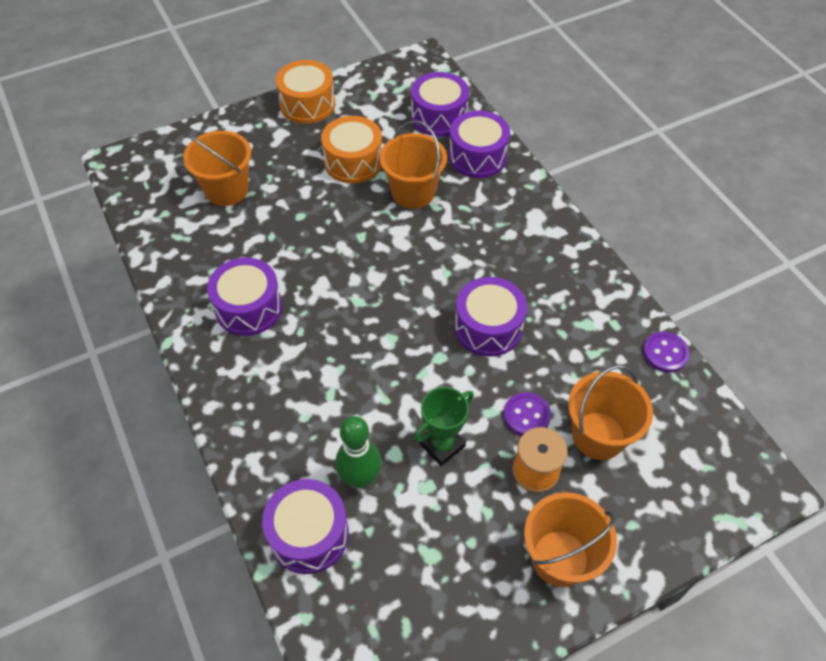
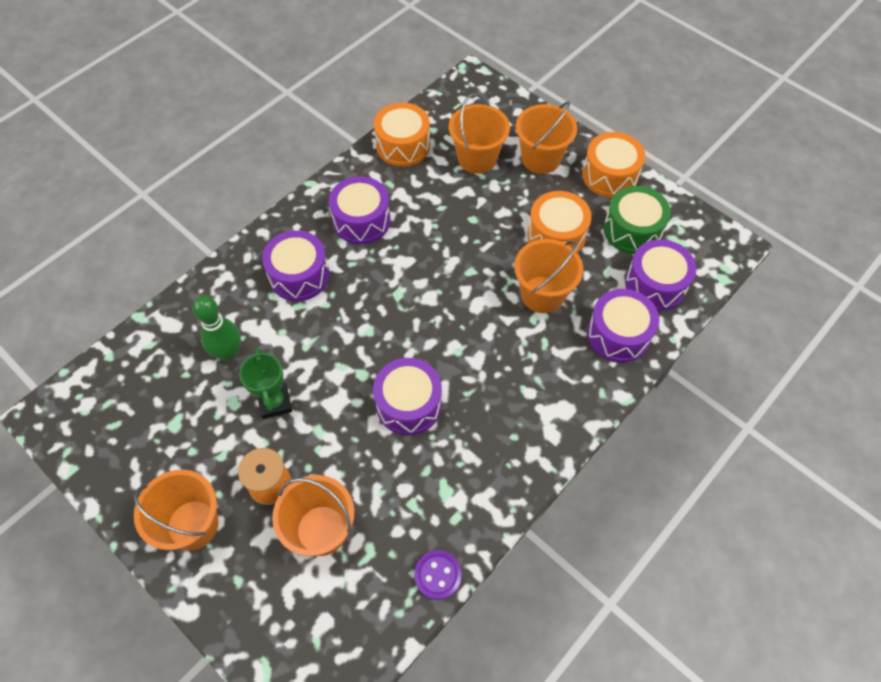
camera: 70 degrees right, 5 degrees up
purple drum [262,479,349,574] -> purple drum moved to [262,230,330,301]
green trophy [414,387,474,466] -> green trophy turned 45 degrees clockwise [239,348,292,419]
purple button [504,392,551,436] -> none
none -> orange drum [374,102,430,167]
none -> orange bucket [516,101,577,174]
none -> green drum [603,186,671,254]

